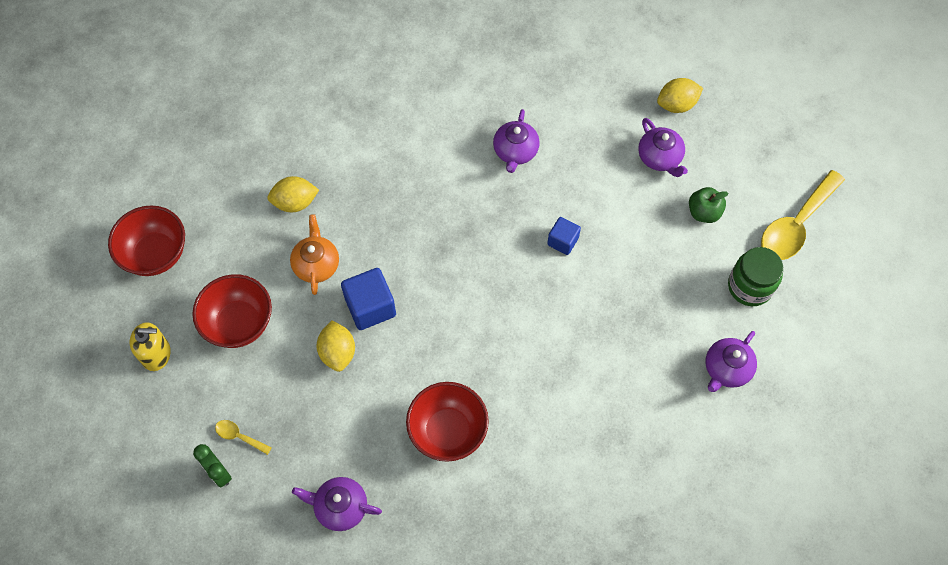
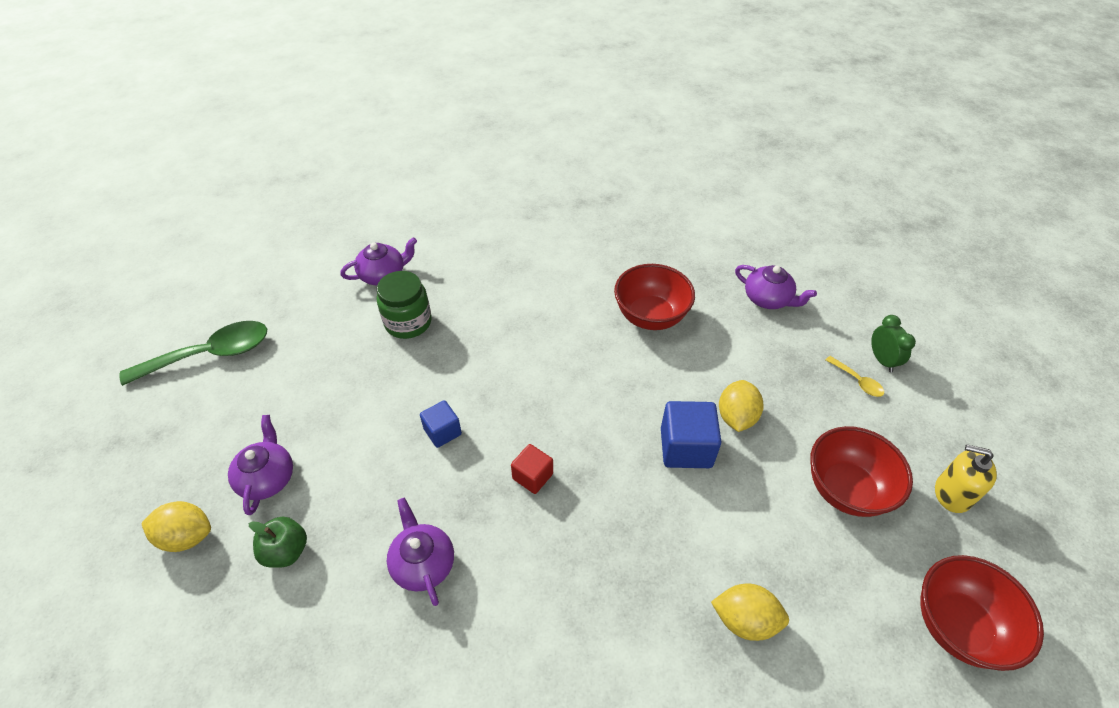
camera: 155 degrees left, 15 degrees down
orange teapot [290,214,339,295] -> none
purple teapot [493,109,540,173] -> purple teapot turned 60 degrees counterclockwise [387,497,454,606]
green apple [689,187,728,223] -> green apple moved to [249,516,307,568]
green jar [728,247,783,306] -> green jar moved to [377,271,432,339]
yellow spoon [761,170,845,260] -> green spoon [119,321,267,386]
none -> red cube [511,444,553,494]

